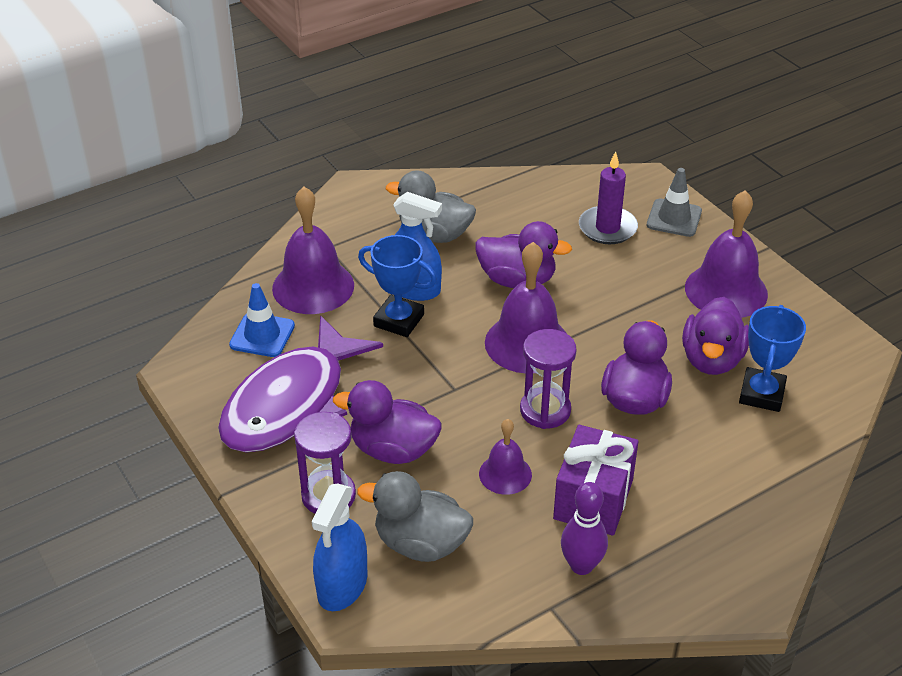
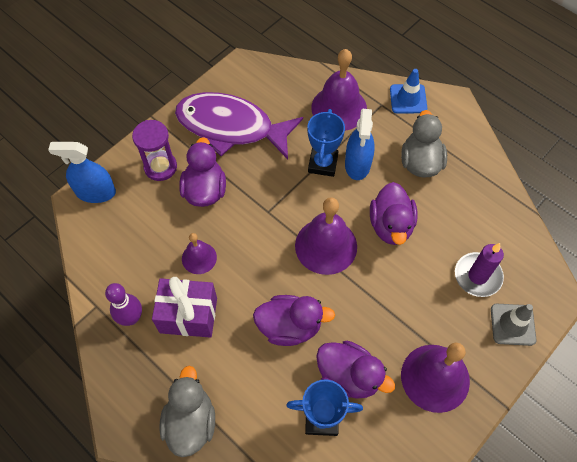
camera: 75 degrees right, 20 degrees up
blue traffic cone [229,283,295,357] -> blue traffic cone moved to [390,69,427,114]
grey duck [357,471,473,562] -> grey duck moved to [159,366,215,457]
purple hourglass [520,329,576,429] -> none
purple duck [682,297,749,375] -> purple duck turned 150 degrees counterclockwise [316,341,395,399]

